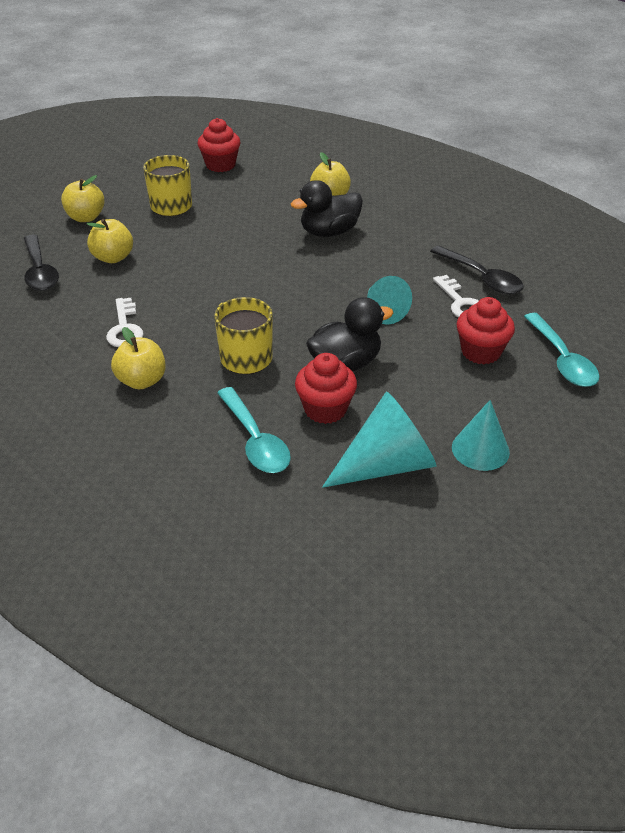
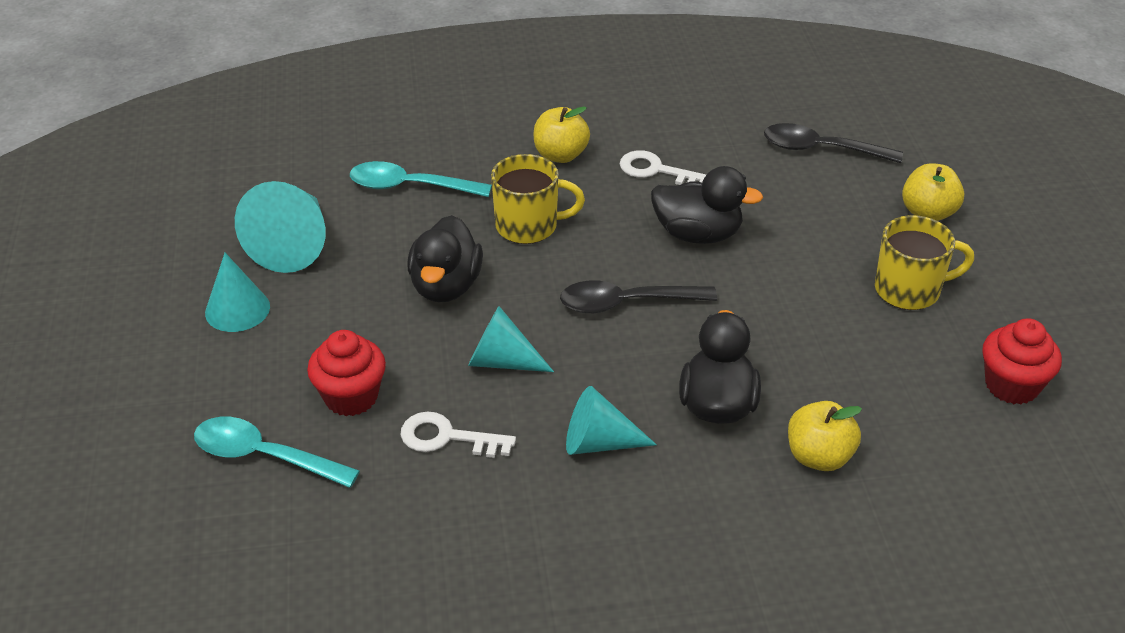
camera: 125 degrees right, 0 degrees up
yellow apple [87,219,133,263] -> none
red cupcake [295,353,357,424] -> none
black spoon [430,246,524,294] -> black spoon moved to [560,280,717,313]
none -> turquoise cone [566,386,657,455]
none -> black duck [651,166,763,244]

